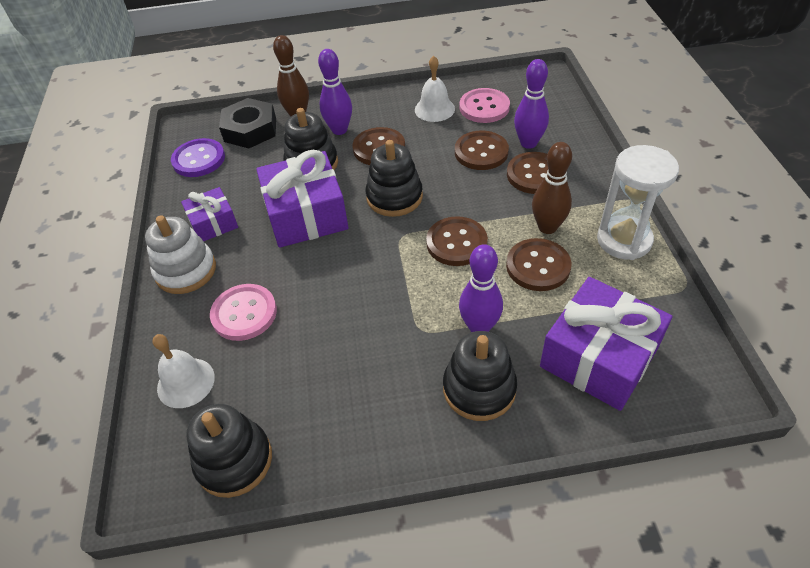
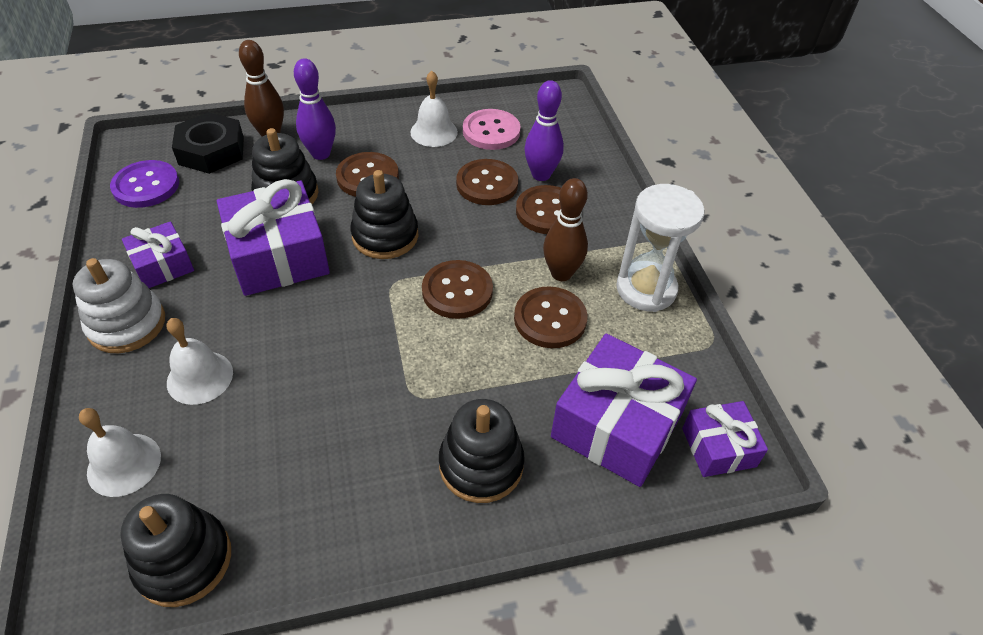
camera: 10 degrees left, 0 degrees up
pink button [210,284,277,341] -> white bell [166,318,233,405]
purple bowling pin [459,244,503,332] -> none
none -> purple gift [682,401,768,477]

